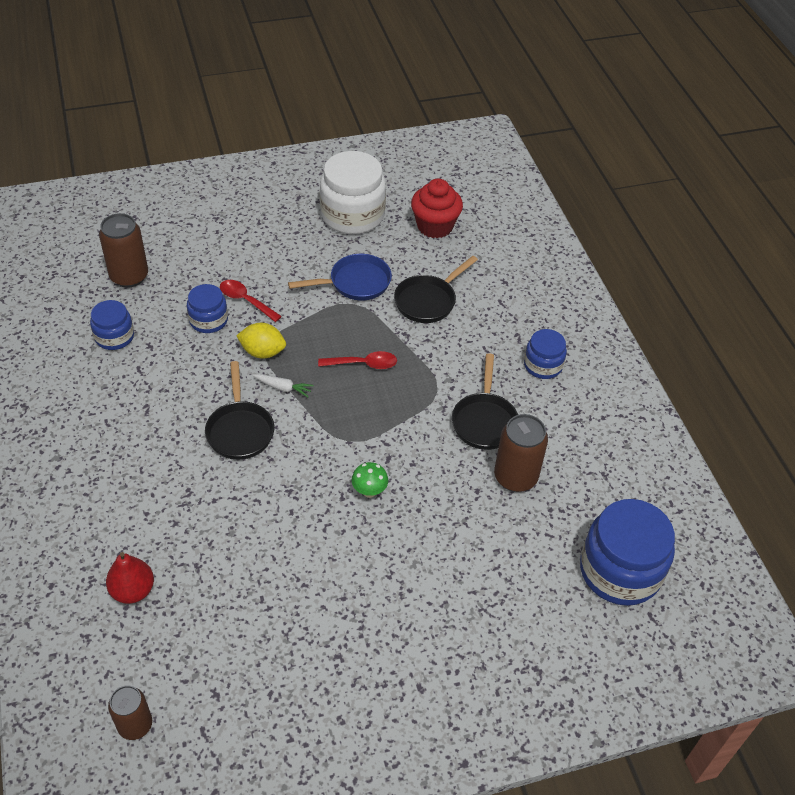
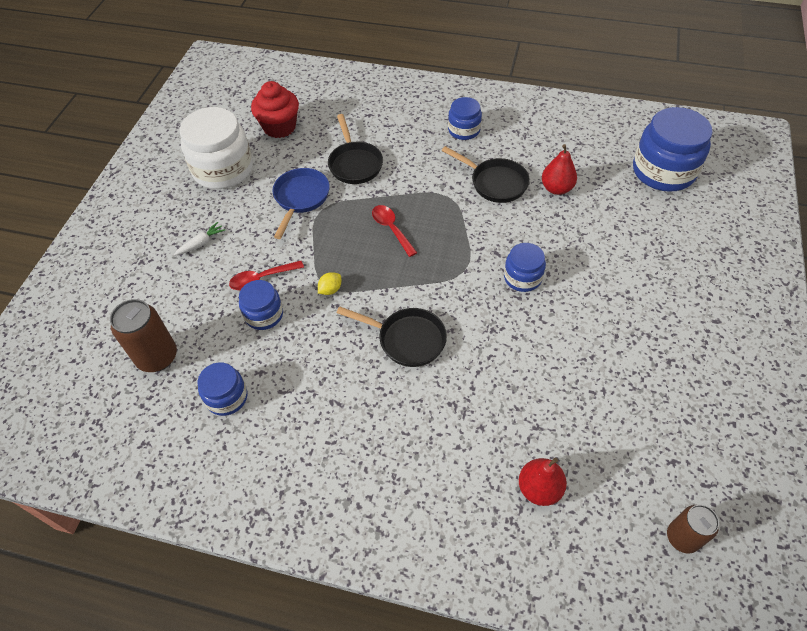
camera: 55 degrees left, 5 degrees up
yellow lemon [236,323,286,359] -> yellow lemon [318,272,341,295], size x0.61
white carrot [253,374,314,397] -> white carrot moved to [174,222,225,256]
red spoon [318,351,397,369] -> red spoon turned 60 degrees counterclockwise [372,205,417,257]
green mushroom [351,462,388,498] -> blue jar [504,243,546,292]
brown can [494,414,548,492] -> red pear [542,144,577,195]

